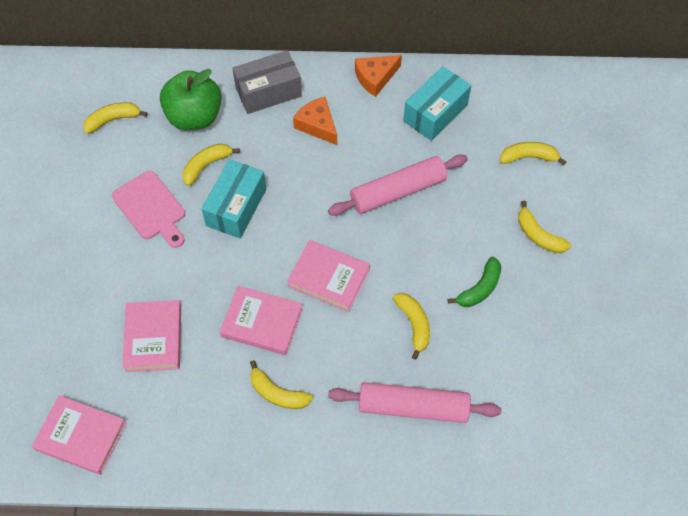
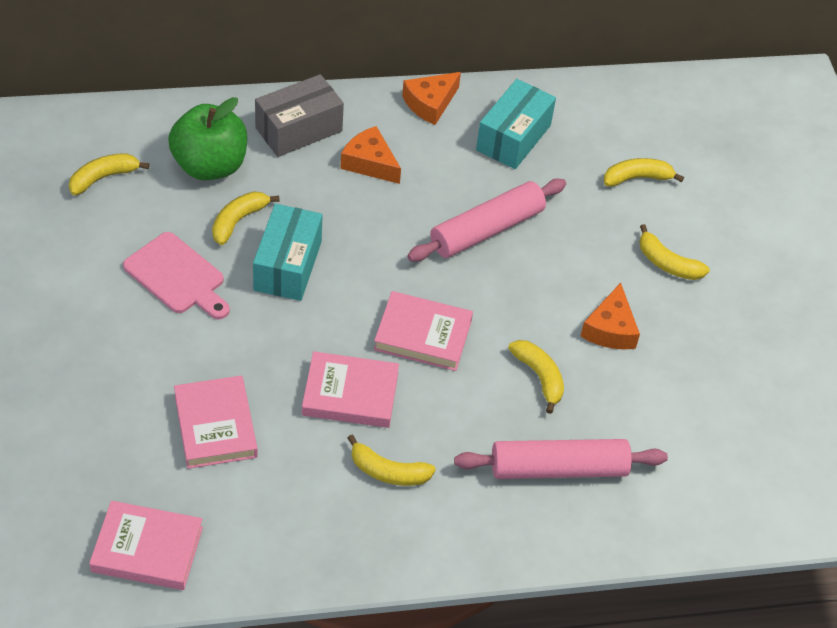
camera: 15 degrees left, 10 degrees down
green banana [448,257,501,307] -> orange cheese [580,283,640,350]

